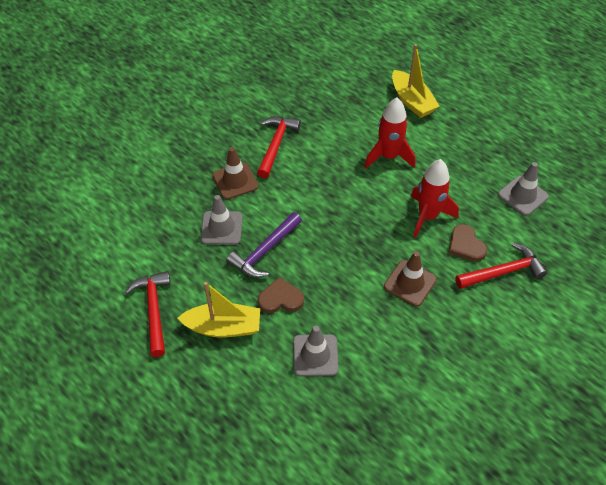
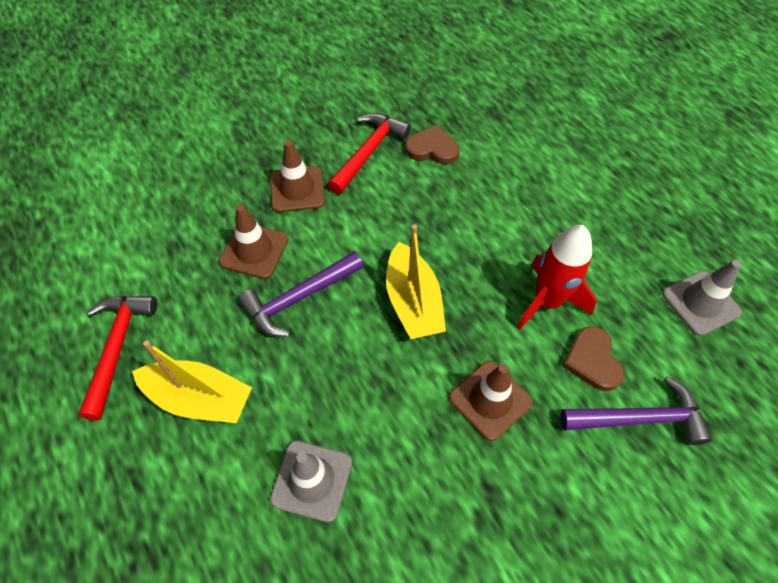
camera: 15 degrees right, 5 degrees up
grey traffic cone [200,195,243,245] -> brown traffic cone [219,204,288,279]
brown heart [258,277,304,313] -> brown heart moved to [405,125,460,164]
red rocket [365,98,415,168] -> none
yellow boat [392,44,439,118] -> yellow boat moved to [386,224,446,339]
red hammer [455,243,547,289] -> purple hammer [561,376,712,445]

